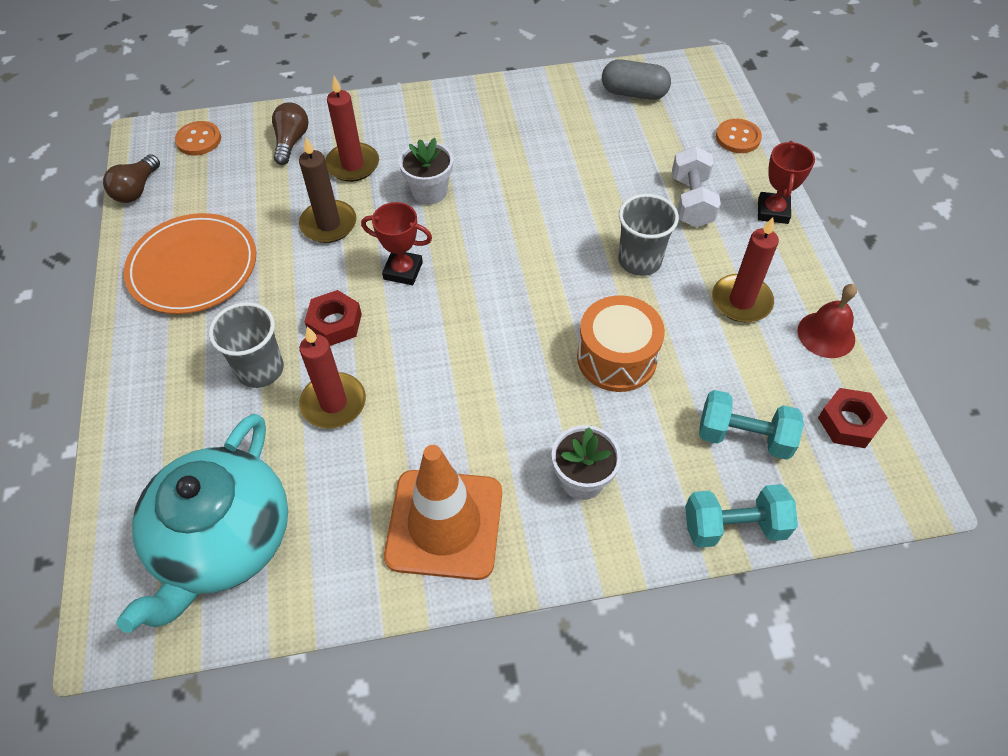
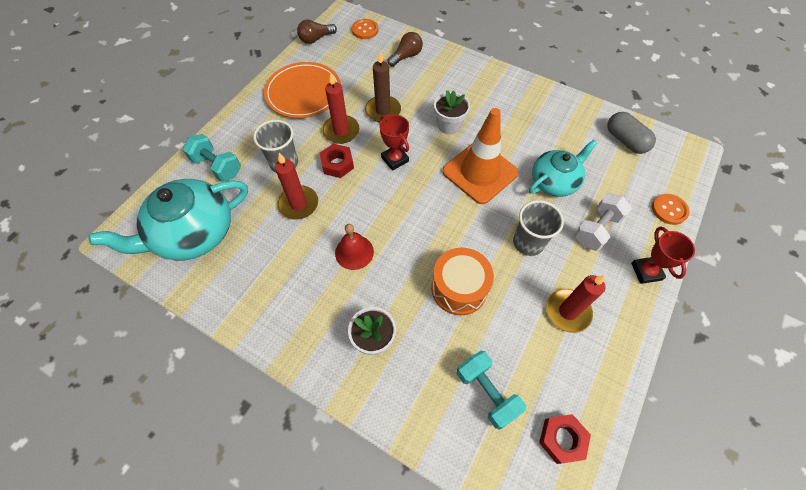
camera: 40 degrees right, 5 degrees up
red candle [325,76,379,182] -> red candle moved to [322,73,359,144]
orange traffic cone [384,445,502,580] -> orange traffic cone moved to [442,108,519,204]
turquoise dumbbell [685,484,798,548] -> turquoise dumbbell moved to [183,134,241,182]
red trophy [758,141,815,224] -> red trophy turned 60 degrees counterclockwise [631,226,695,284]
red bell [797,284,857,358] -> red bell moved to [335,224,374,270]
none -> turquoise teapot [529,140,597,197]

